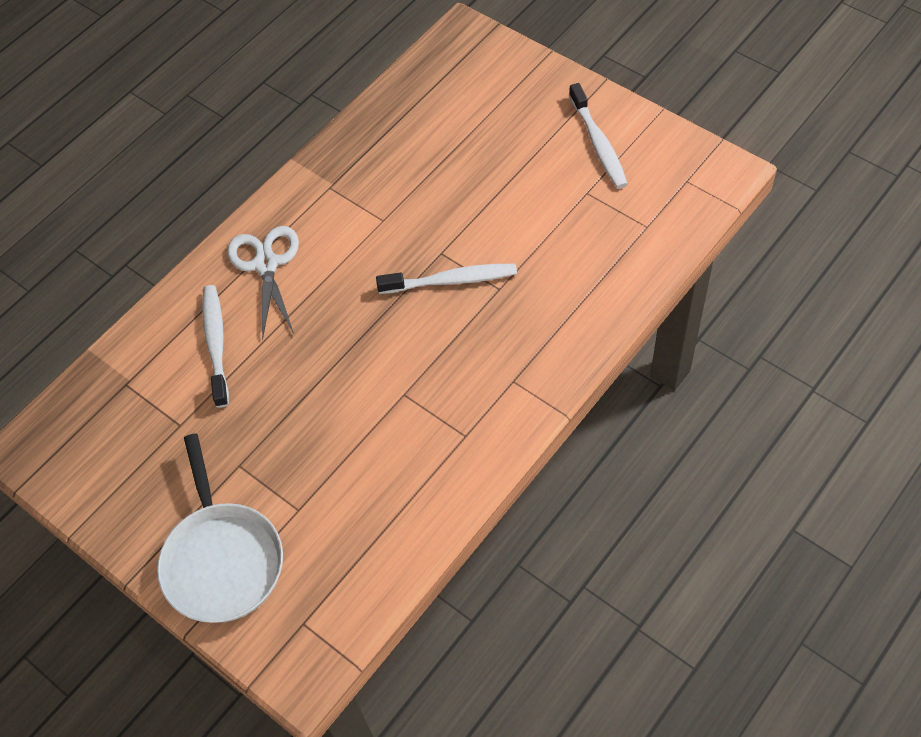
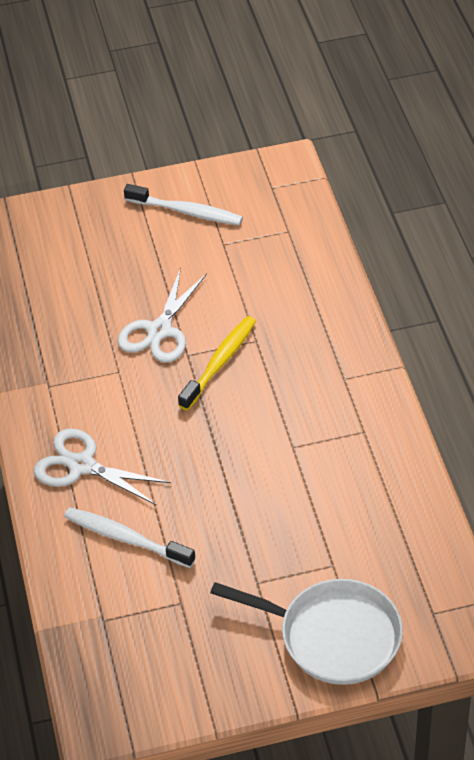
camera: 55 degrees left, 10 degrees down
white toothbrush [376,264,517,294] -> yellow toothbrush [178,316,256,411]
none -> white scissors [118,268,207,363]

